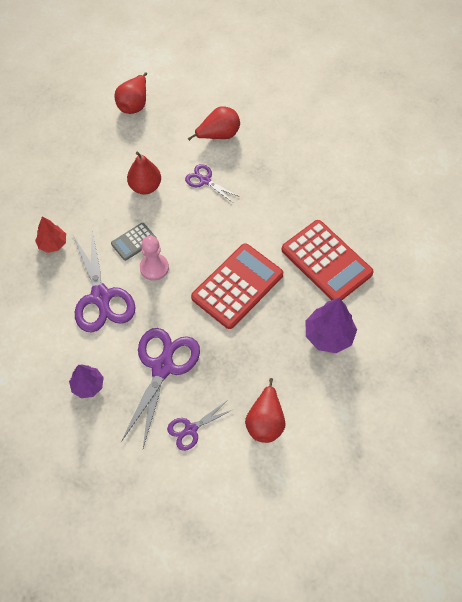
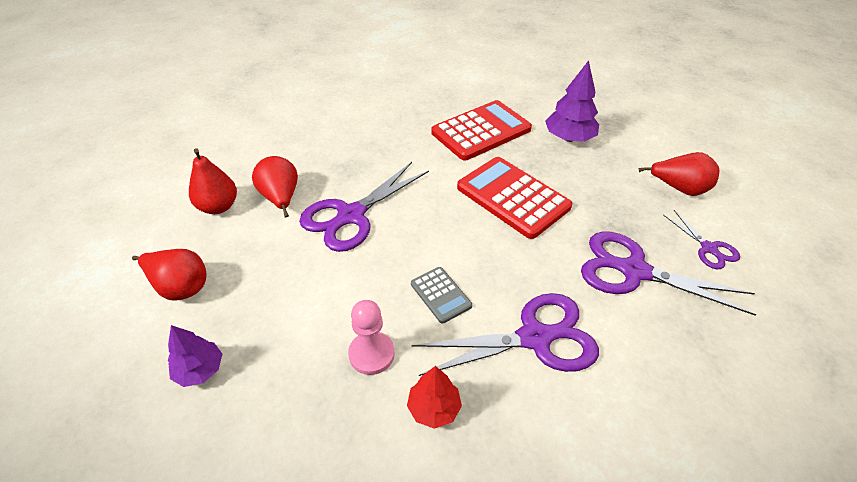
camera: 85 degrees left, 15 degrees down
purple tree [69,365,104,398] -> purple tree moved to [168,325,222,387]
red pear [127,152,161,194] -> red pear moved to [189,148,237,214]
pink pawn [140,236,169,281] -> pink pawn moved to [348,300,395,375]
purple scissors [185,164,240,203] -> purple scissors [299,162,429,252], size x1.89

